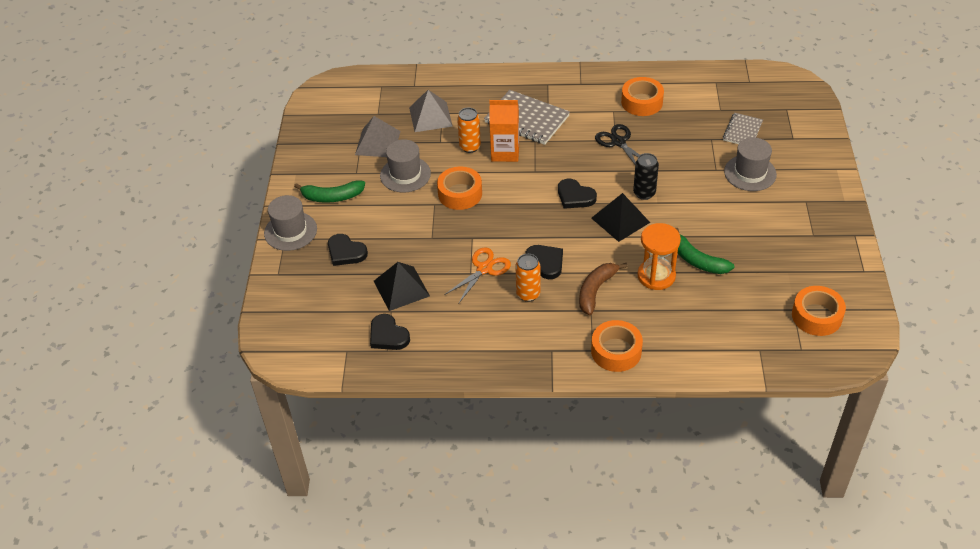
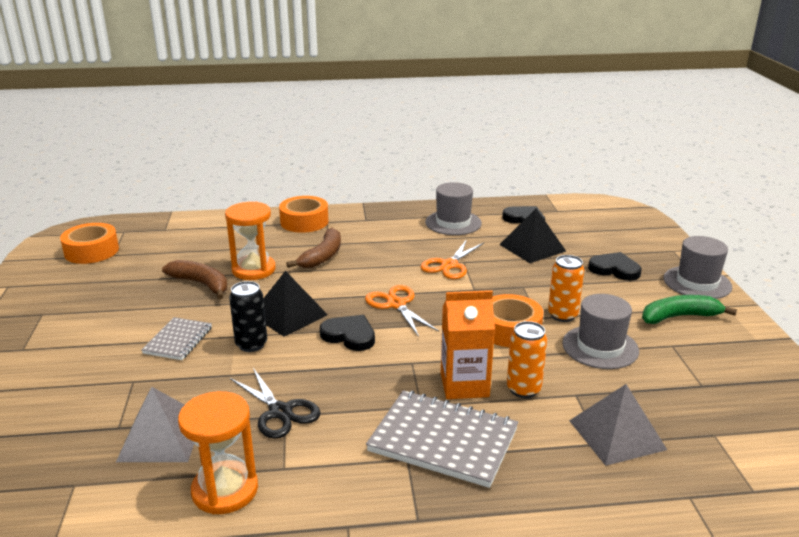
camera: 170 degrees right, 20 degrees down
grey pyramid [355,116,401,157] -> grey pyramid moved to [116,387,194,462]
orange can [515,254,541,302] -> orange can moved to [548,255,584,322]
black heart [526,245,563,279] -> none
orange tape [621,77,664,116] -> orange hourglass [178,391,258,514]
green banana [675,228,734,274] -> brown banana [162,260,227,299]
grey notebook [723,113,763,144] -> grey notebook moved to [141,317,212,360]
grey hat [724,137,777,191] -> grey hat moved to [425,182,482,235]
none -> orange scissors [365,285,439,337]

